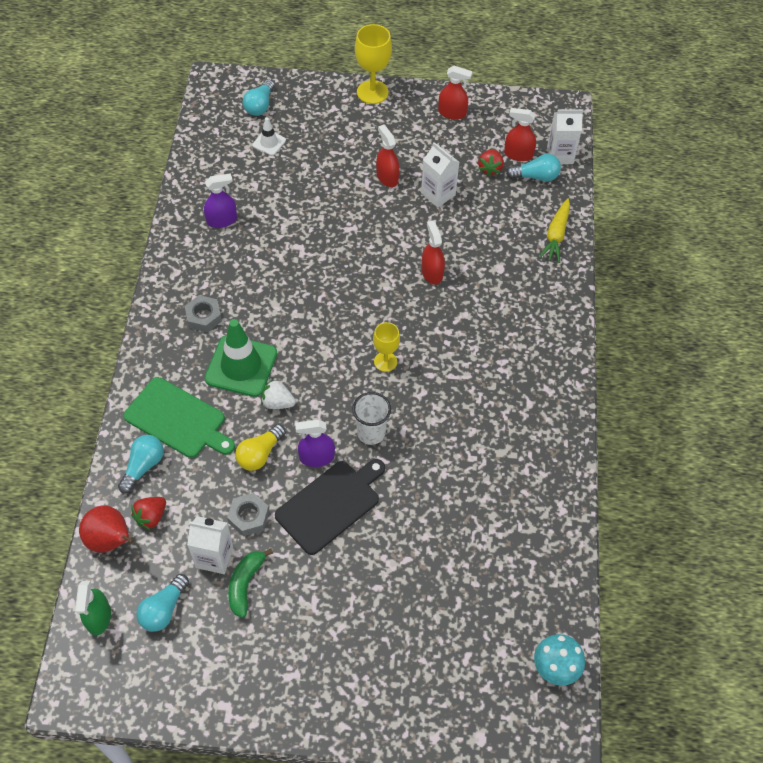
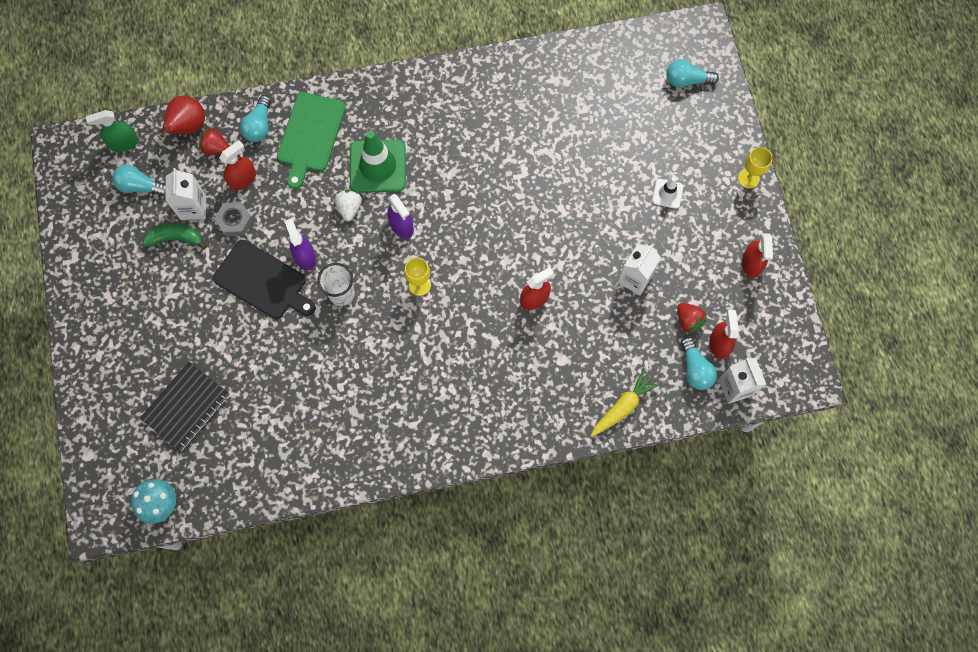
camera: 75 degrees right, 15 degrees up
turquoise light bulb [118,435,164,494] -> turquoise light bulb turned 90 degrees clockwise [240,95,271,142]
grey nut [185,295,222,332] -> none
purple spray bottle [204,173,237,228] -> purple spray bottle moved to [387,194,414,239]
yellow light bulb [235,424,286,471] -> none
white traffic cone [252,117,286,156] -> white traffic cone moved to [652,177,683,209]
yellow goblet [355,24,392,104] -> yellow goblet [738,147,772,189], size x0.63
red spray bottle [376,125,400,187] -> red spray bottle moved to [219,140,256,191]
red strawberry [478,149,504,177] -> red strawberry turned 120 degrees counterclockwise [677,303,707,334]
yellow carrot [539,198,570,263] -> yellow carrot turned 135 degrees clockwise [591,368,661,436]
none -> black notebook [140,362,230,451]

